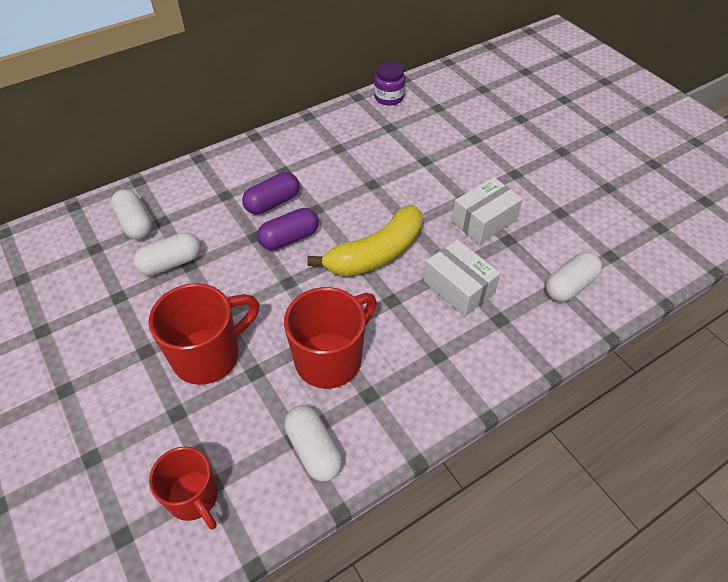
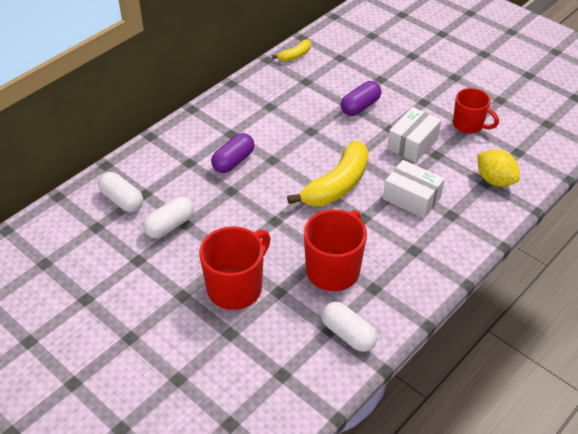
camera: 15 degrees left, 5 degrees down
red mug [149,446,218,530] -> red mug moved to [453,88,499,134]
purple capsule [257,208,319,250] -> purple capsule moved to [341,81,381,116]
purple jar [374,62,405,106] -> yellow banana [272,39,311,62]
white capsule [546,252,602,302] -> yellow lemon [477,149,520,187]

